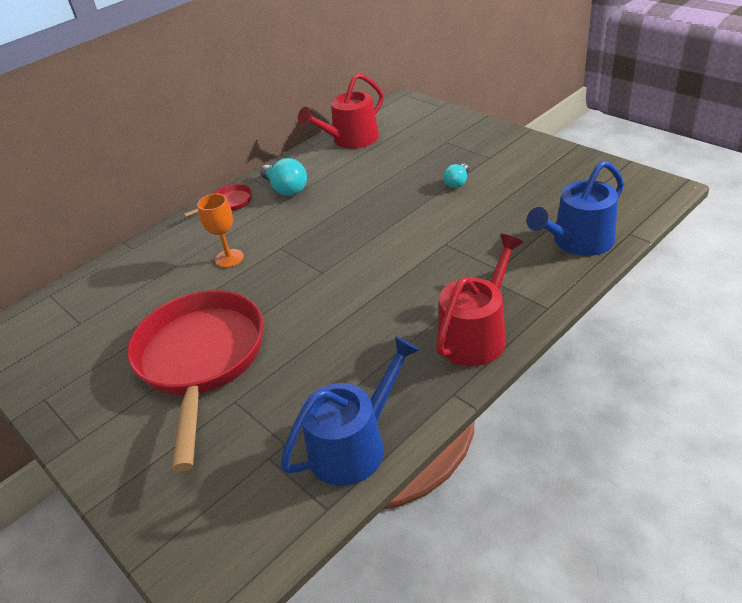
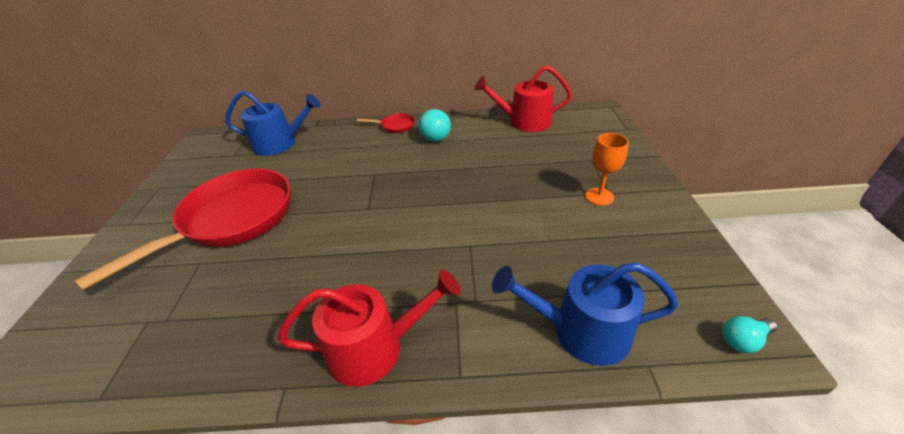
camera: 40 degrees right, 0 degrees up
orange goblet [197,194,244,268] -> orange goblet moved to [585,133,629,206]
blue watering can [280,336,420,486] -> blue watering can moved to [225,91,321,156]
turquoise light bulb [443,164,469,188] -> turquoise light bulb moved to [722,316,777,353]

